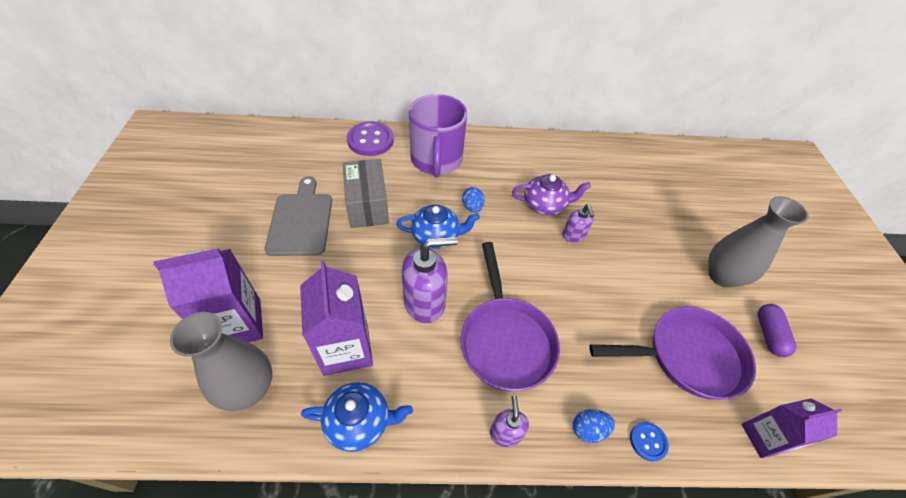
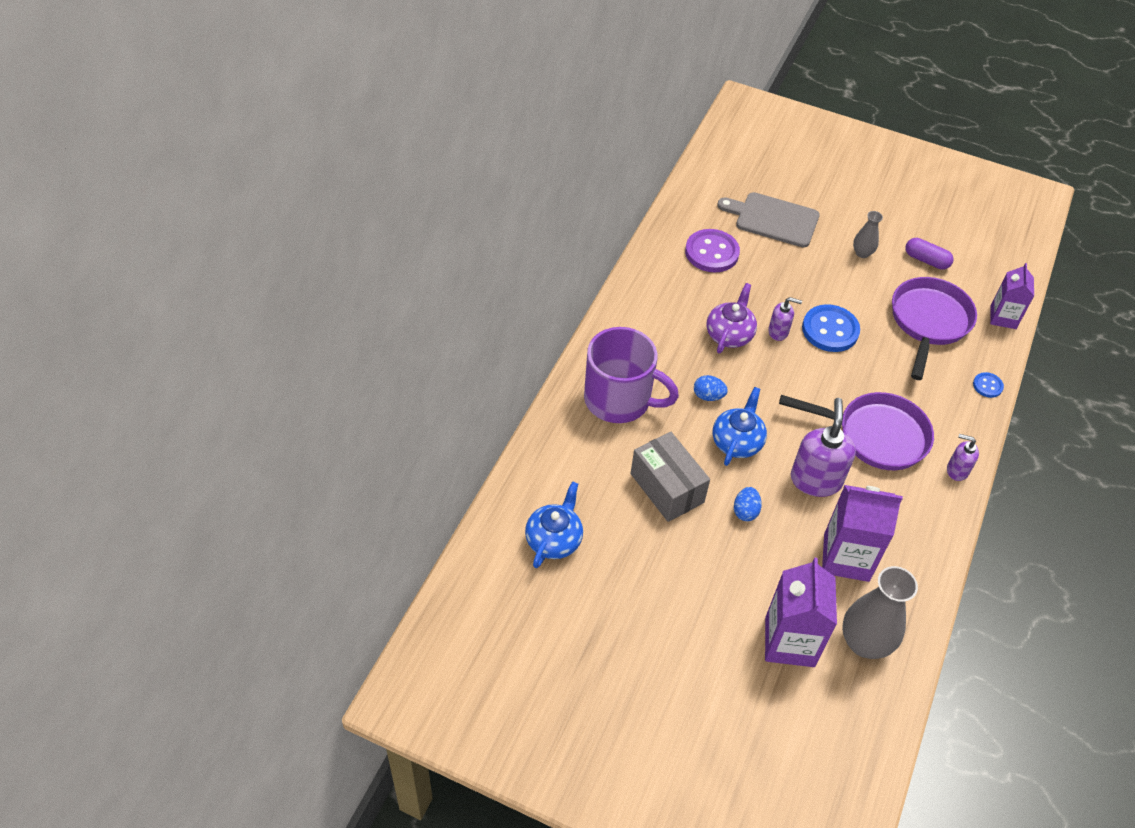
camera: 65 degrees left, 0 degrees up
grey cutting board [265,176,332,256] -> grey cutting board moved to [717,192,820,248]
blue teapot [301,382,413,452] -> blue teapot moved to [525,481,583,568]
grey box [343,159,389,228] -> grey box turned 45 degrees clockwise [630,432,710,522]
purple button [347,122,394,156] -> purple button moved to [685,229,740,272]
blue egg [573,409,615,443] -> blue egg moved to [734,487,762,521]
grey vase [708,196,808,287] -> grey vase [853,211,883,258], size x0.53
none -> blue button [802,304,860,352]

